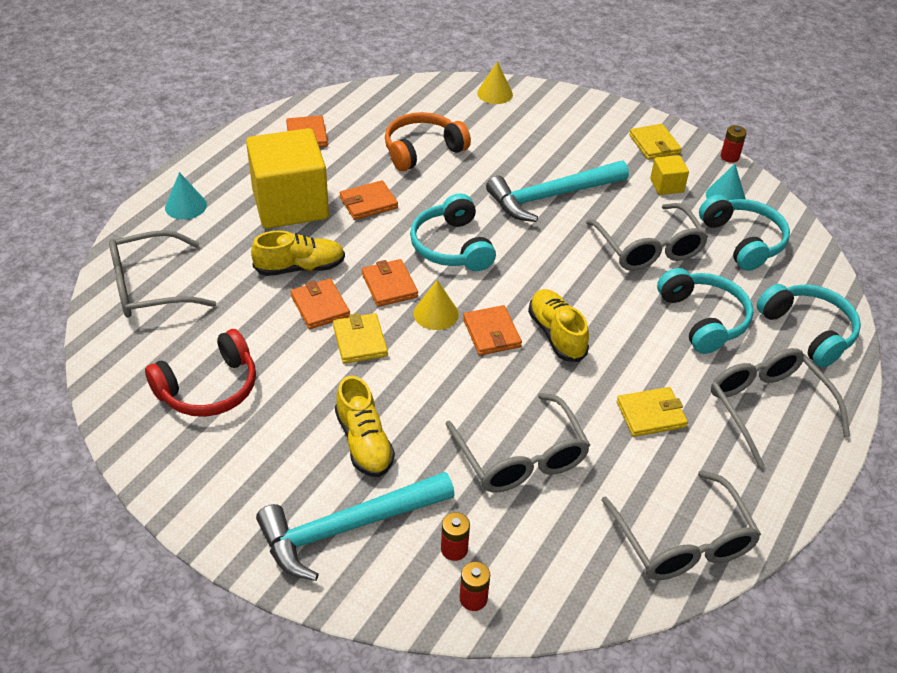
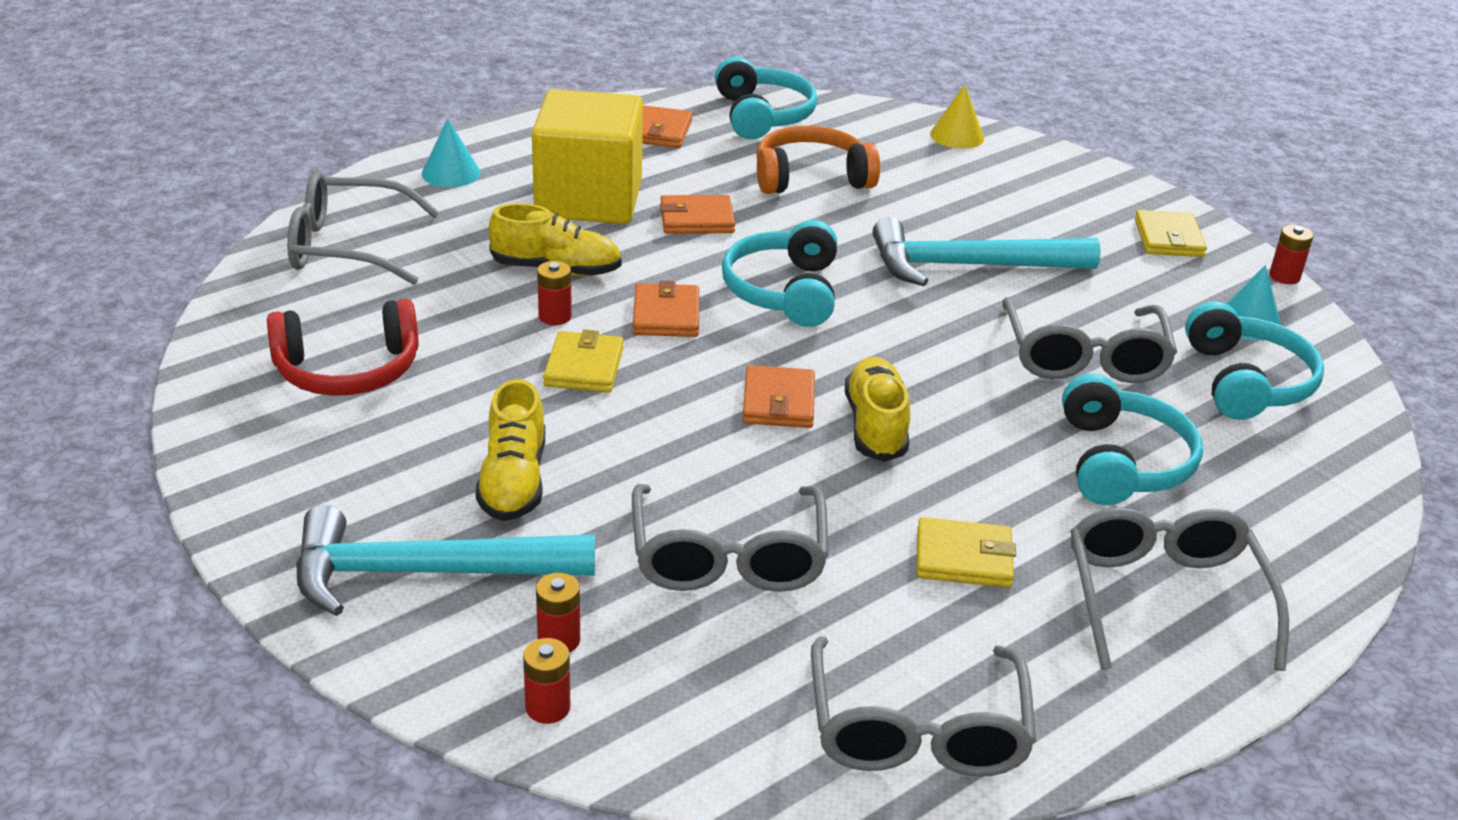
camera: 20 degrees right, 10 degrees down
orange wallet [290,278,350,329] -> red battery [537,261,572,325]
yellow cone [414,280,459,330] -> none
yellow cube [650,155,689,195] -> none
turquoise headphones [757,284,861,367] -> turquoise headphones moved to [715,57,817,139]

